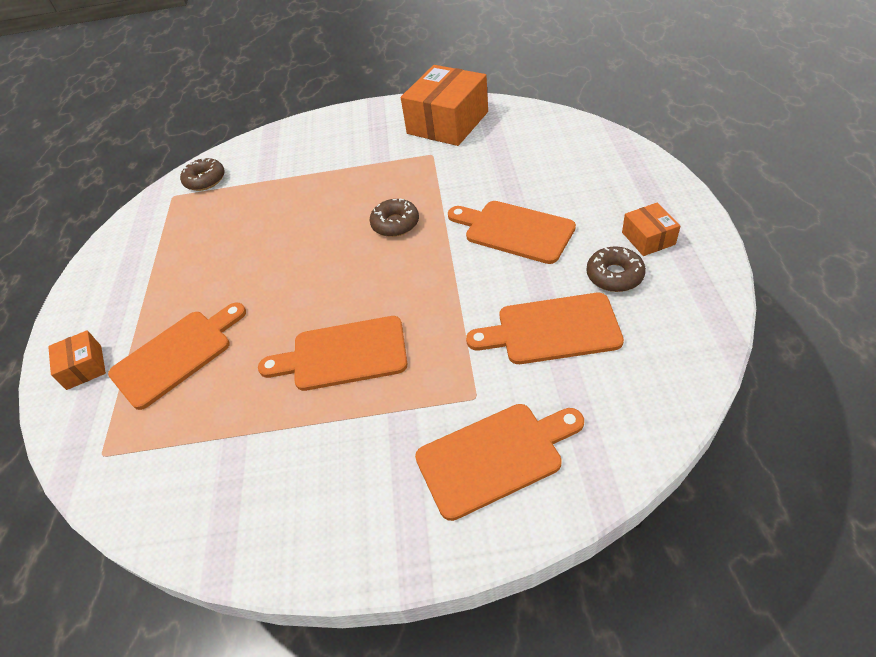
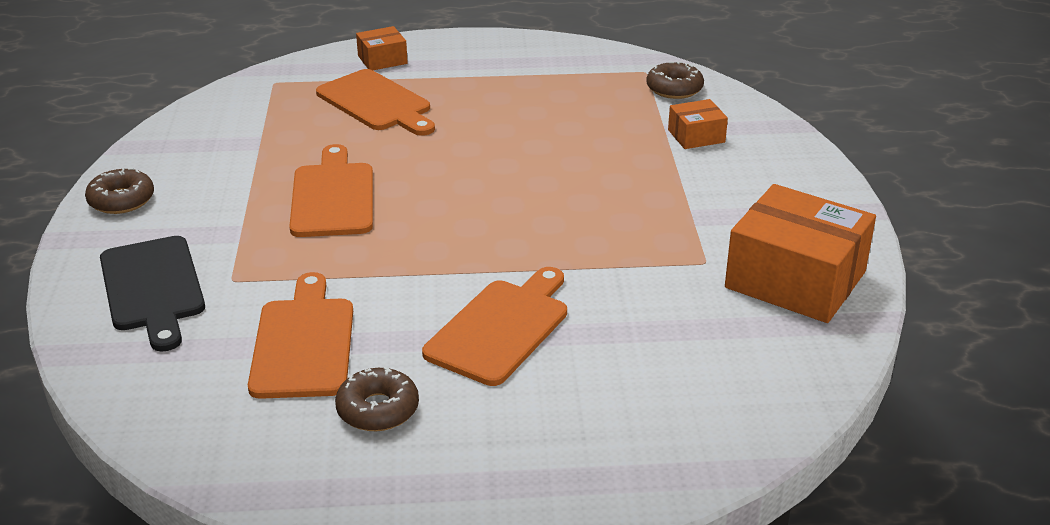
camera: 85 degrees right, 15 degrees down
brown donut [369,199,419,237] -> brown donut moved to [85,168,154,214]
orange cutting board [415,404,584,521] -> black cutting board [100,236,205,352]
orange box [622,203,681,256] -> orange box moved to [668,99,728,149]

